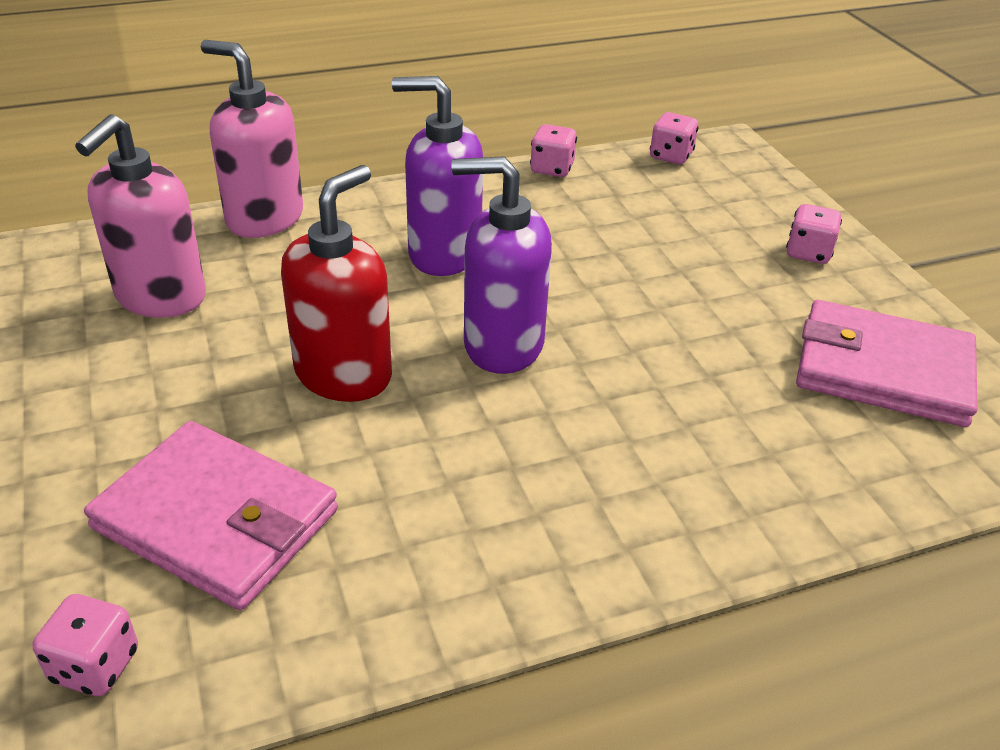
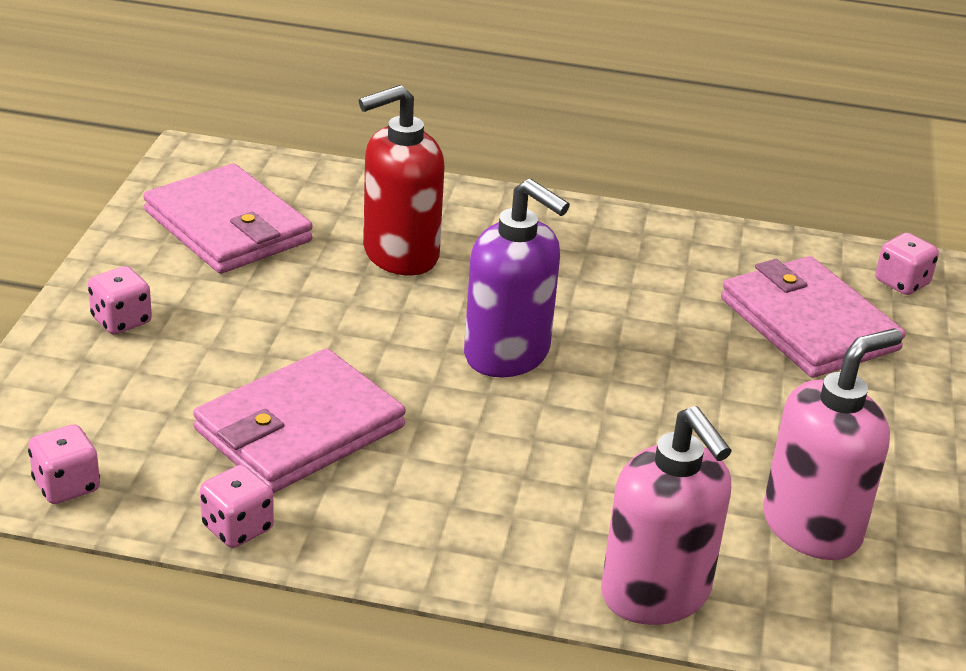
camera: 150 degrees left, 5 degrees down
red soap dispenser [281,165,392,402] -> red soap dispenser moved to [359,85,444,276]
purple soap dispenser [392,76,483,276] -> none
none -> pink wallet [193,348,406,493]

